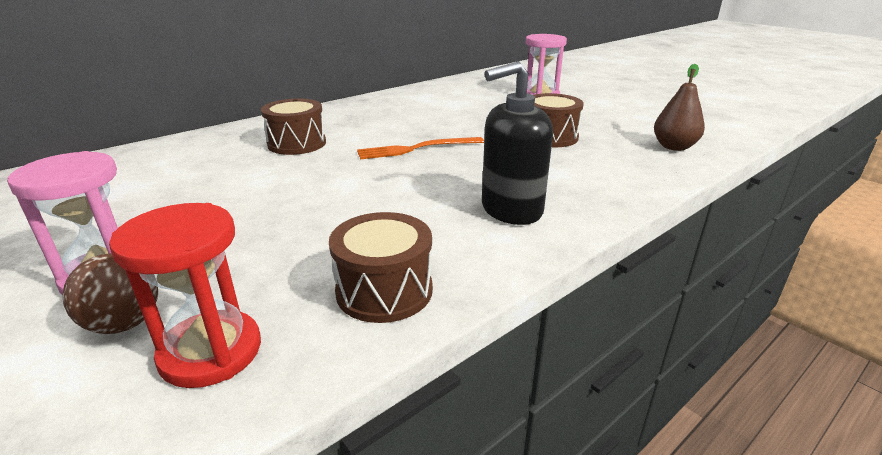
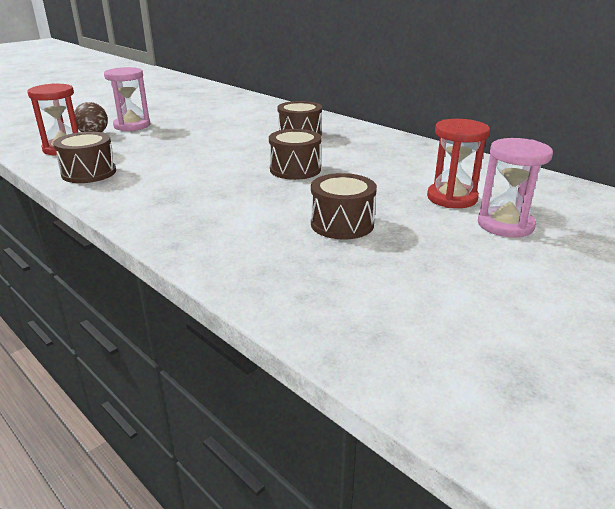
camera: 85 degrees right, 0 degrees up
orange fork [357,137,484,160] -> brown drum [269,129,321,180]
black soap dispenser [482,61,553,225] -> none
brown pear [654,64,705,151] -> none
none -> red hourglass [427,119,490,208]

